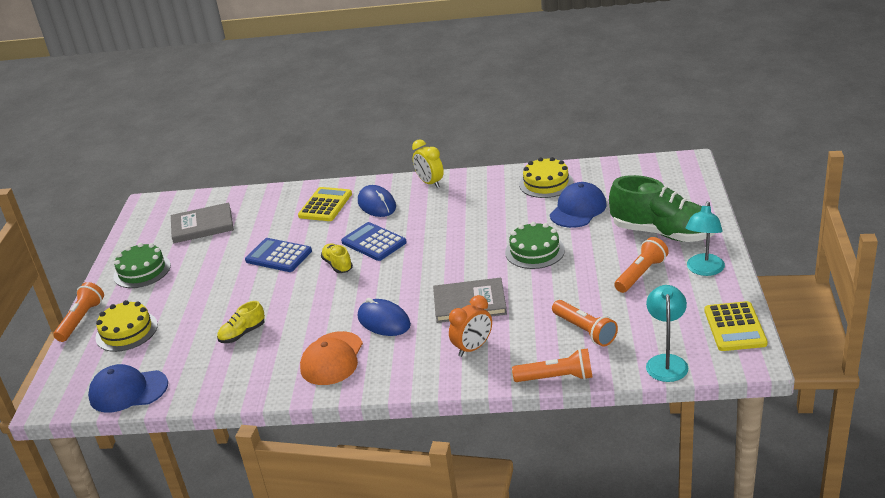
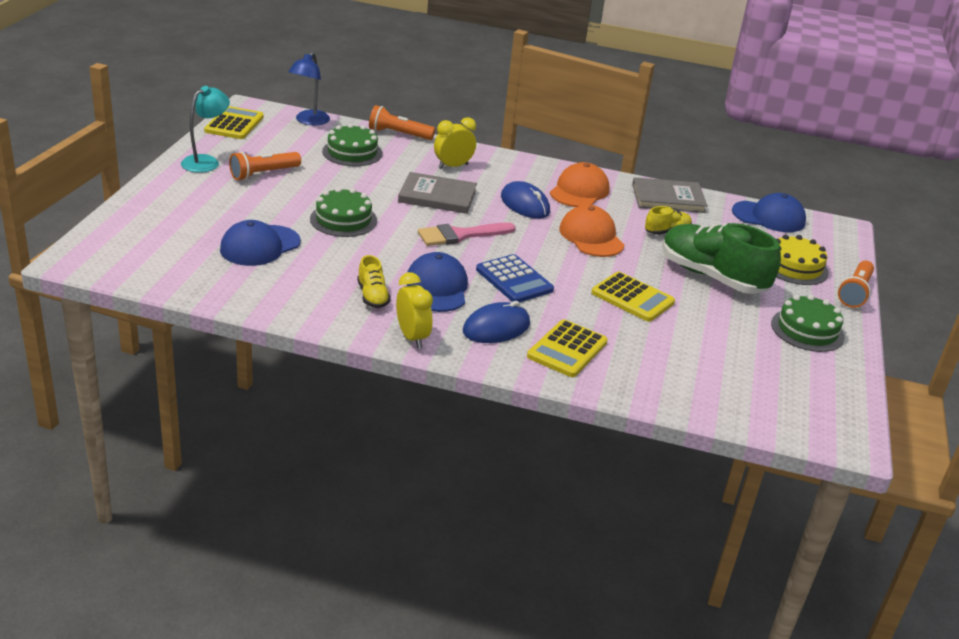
camera: 175 degrees left, 0 degrees up
grey book [171,202,234,243] -> grey book moved to [632,177,708,213]
blue calculator [245,238,312,272] -> yellow calculator [591,272,675,322]
yellow shoe [321,244,353,273] -> yellow shoe moved to [357,255,391,308]
blue mouse [358,185,396,217] -> blue mouse turned 75 degrees clockwise [463,301,530,343]
orange clock [449,295,492,357] -> yellow clock [434,117,476,169]
yellow cake [519,157,573,198] -> none
orange flashlight [552,300,618,346] -> green cake [322,124,383,166]
green shoe [609,175,715,242] -> green shoe moved to [662,223,781,294]
turquoise lamp [646,285,688,382] -> blue lamp [288,52,330,125]
none -> blue cap [406,252,468,312]
none -> pink brush [418,223,516,246]
none -> orange cap [559,205,624,257]

